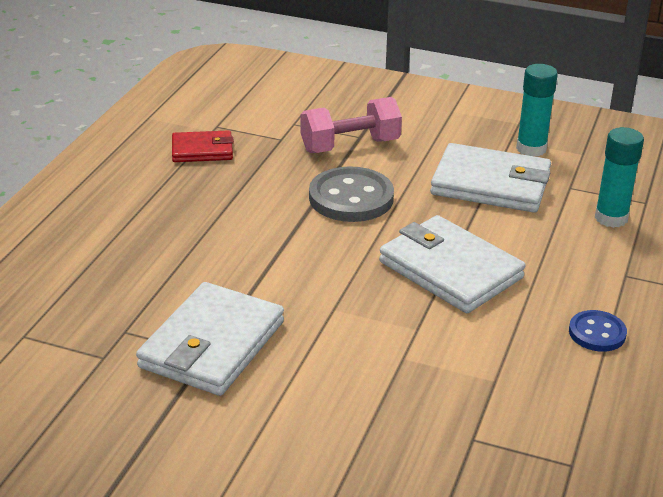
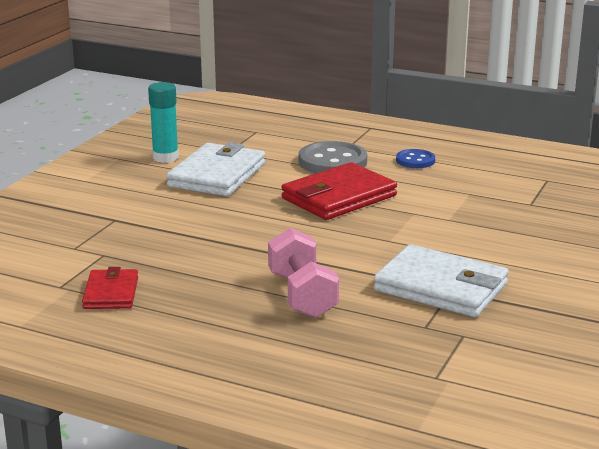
camera: 85 degrees left, 10 degrees down
pink dumbbell [300,97,402,153] -> pink dumbbell moved to [268,228,339,318]
grey button [309,166,394,222] -> grey button moved to [298,141,367,173]
white wallet [379,215,526,313] -> red wallet [281,162,397,220]
turquoise glue stick [595,127,644,228] -> none

